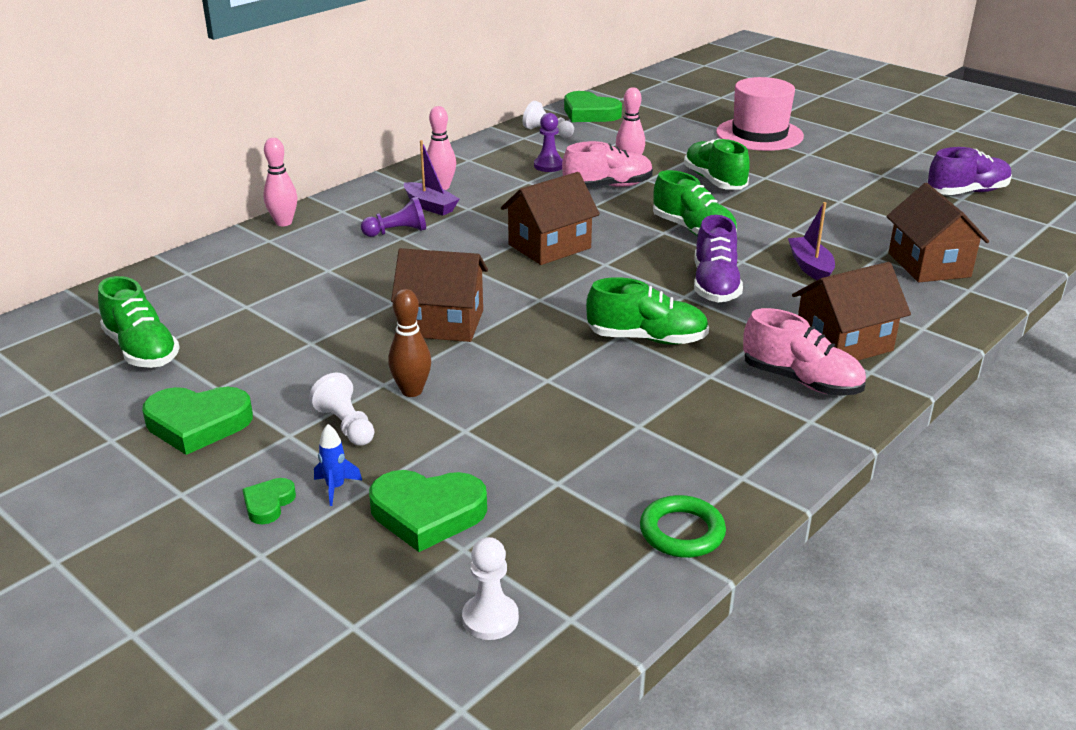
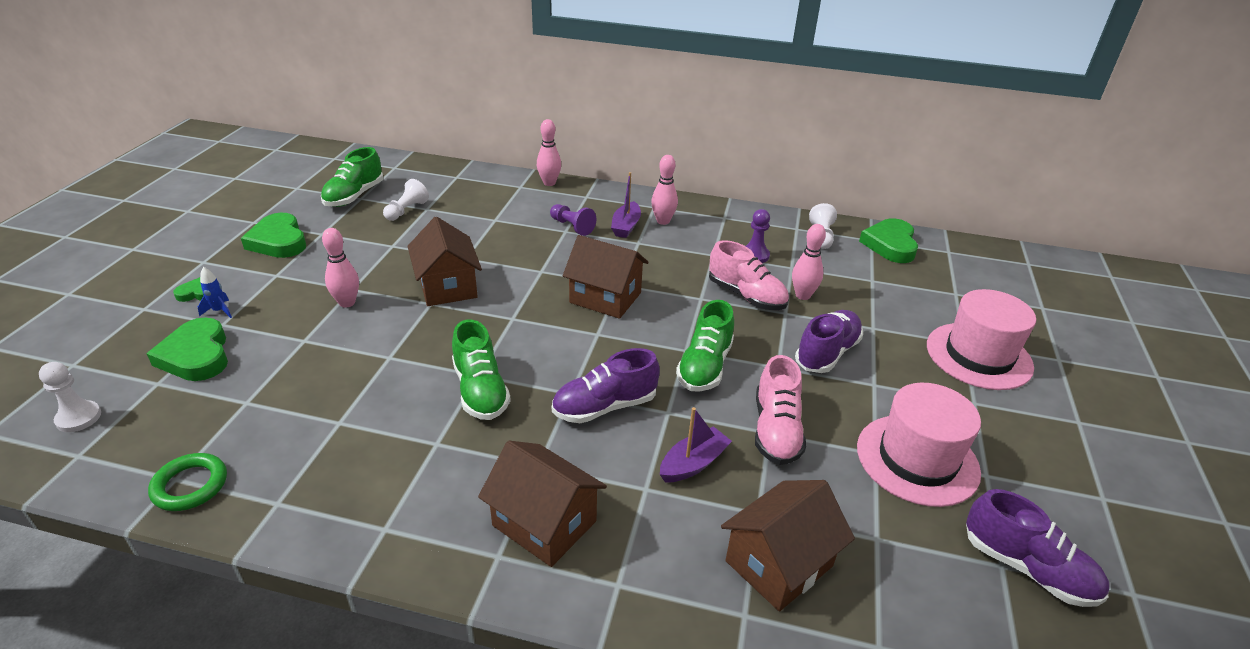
camera: 60 degrees right, 5 degrees up
white pawn [309,373,374,446] -> white pawn moved to [383,179,429,221]
brown bowling pin [388,289,431,397] -> pink bowling pin [322,228,359,308]
green shoe [684,138,750,190] -> purple shoe [795,310,863,373]
pink shoe [743,308,866,396] -> pink shoe moved to [755,355,806,465]
none -> pink hat [857,383,981,507]

